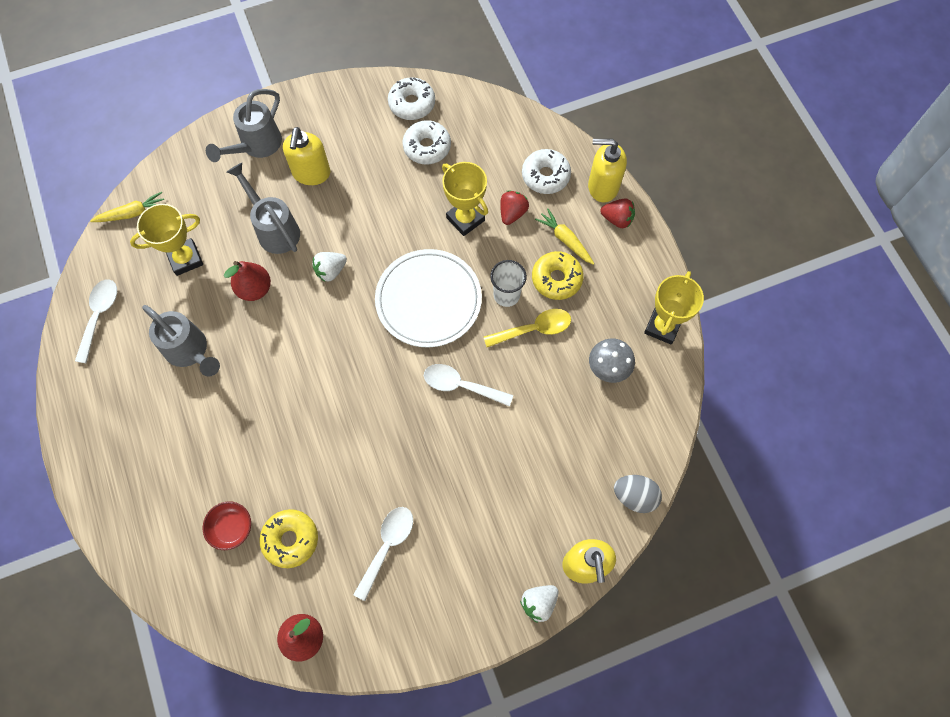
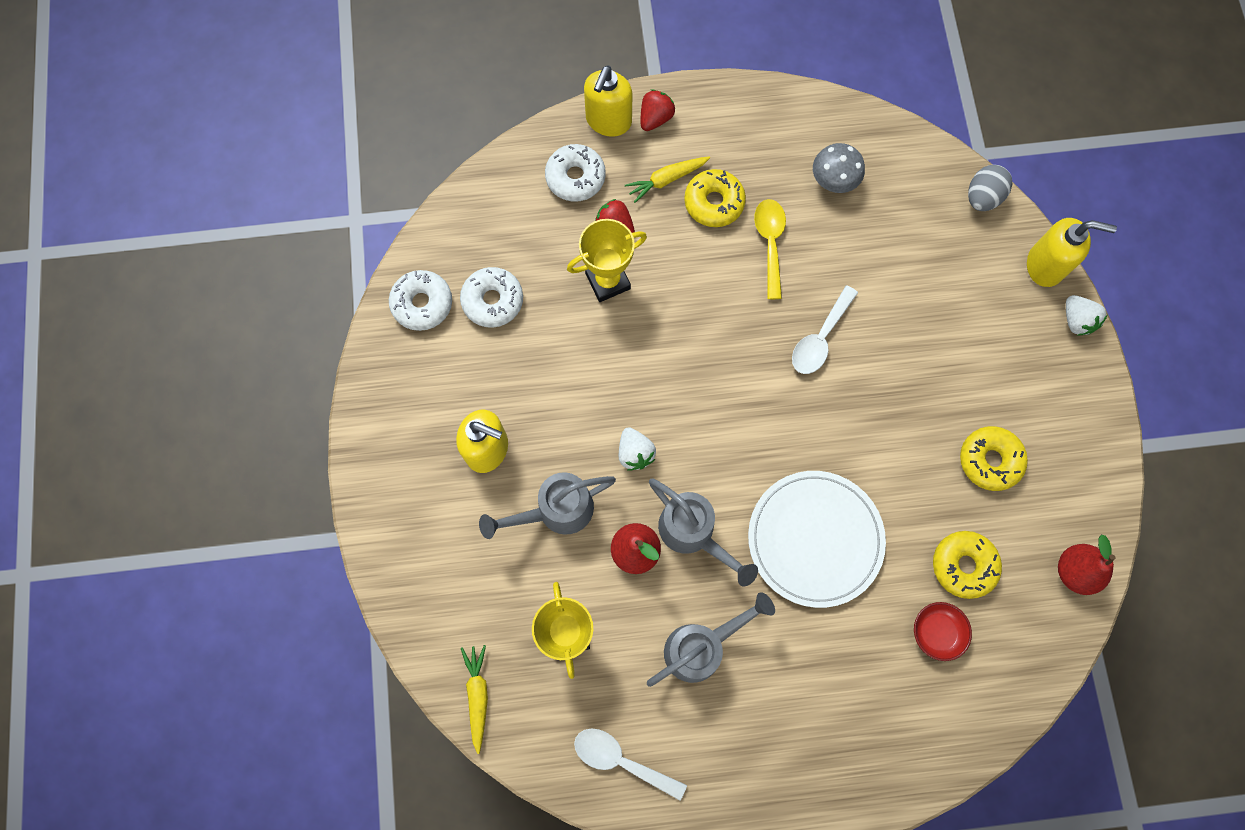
camera: 75 degrees left, 5 degrees up
grey watering can [206,89,282,162] -> grey watering can moved to [649,478,758,586]
white spoon [353,507,413,601] -> yellow donut [960,426,1028,491]
white plate [375,249,482,347] -> white plate moved to [748,471,886,608]
white cup [490,260,527,307] -> none
yellow trophy [644,271,704,345] -> none

